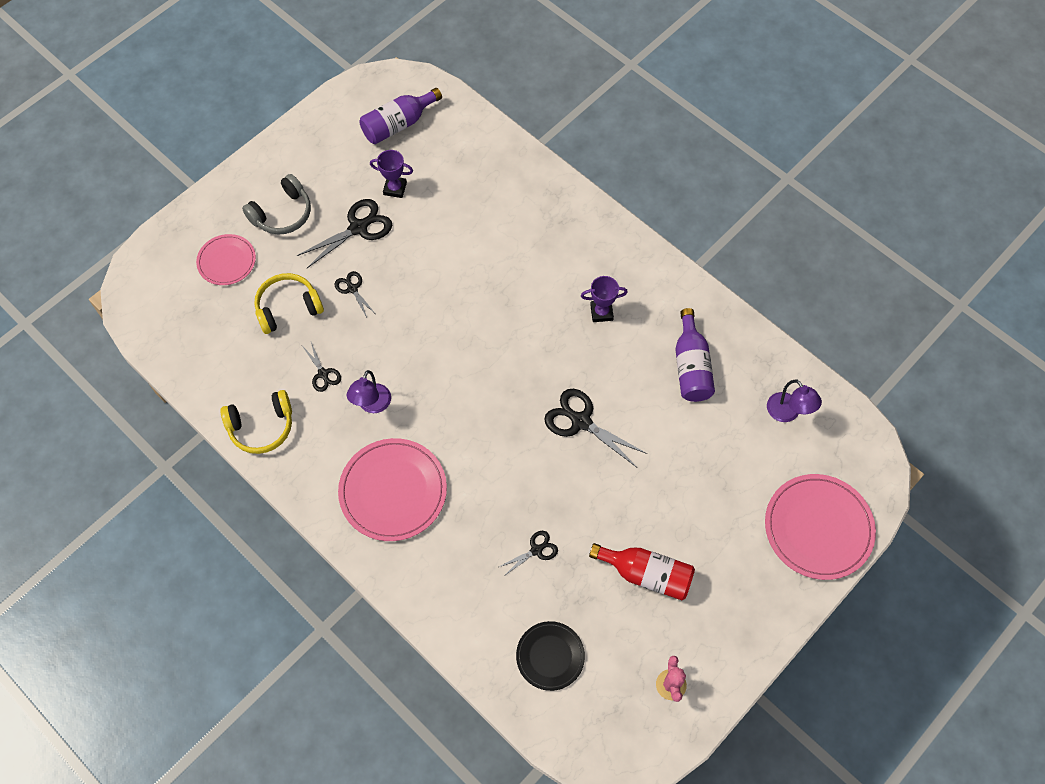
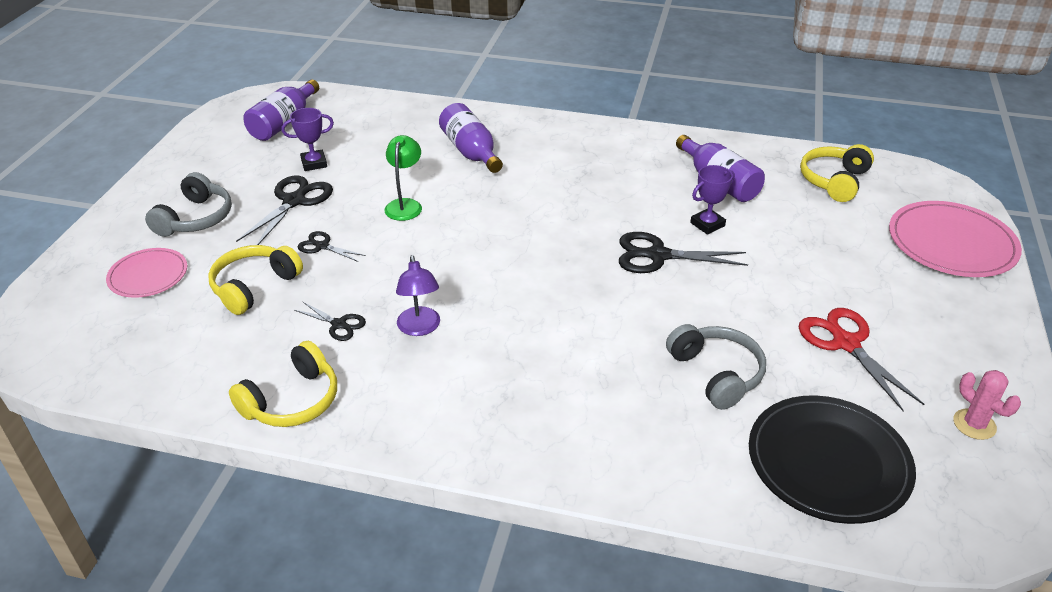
camera: 30 degrees left, 25 degrees down
pink plate [338,438,447,541] -> none
black scissors [499,531,558,577] -> grey headphones [666,324,766,410]
black plate [516,621,585,691] -> black plate [749,395,916,524], size x1.67
purple trophy [581,276,628,322] -> purple trophy moved to [690,165,735,235]
red bottle [589,543,695,600] -> red scissors [799,308,924,411]
purple lamp [767,380,822,422] -> yellow headphones [800,144,874,202]
none -> green lamp [384,135,422,221]
none -> purple bottle [439,103,503,173]

